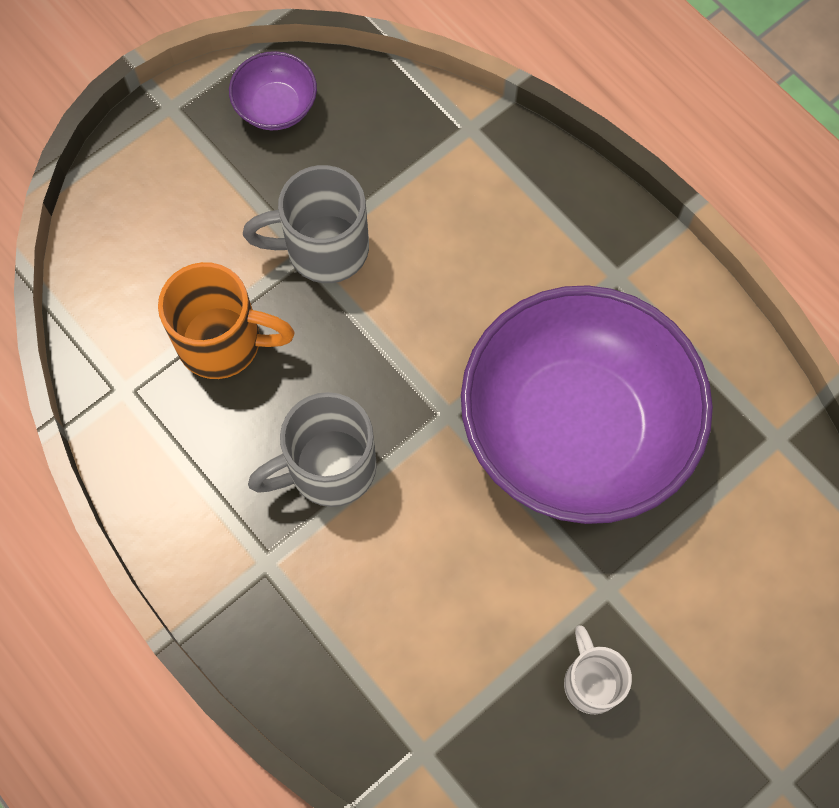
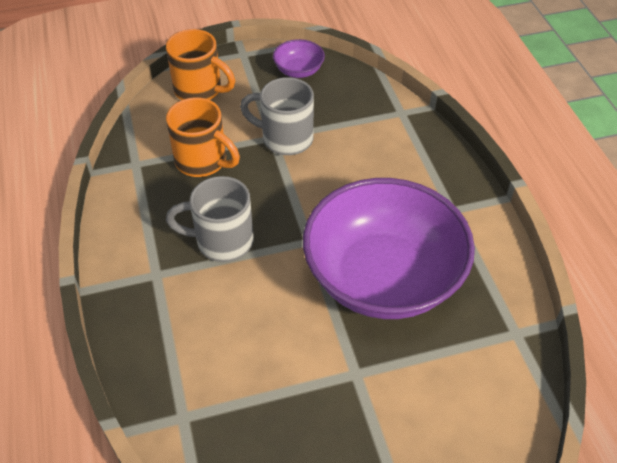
camera: 25 degrees right, 20 degrees down
white mug [564,625,632,714] -> none
none -> orange mug [166,29,235,100]

